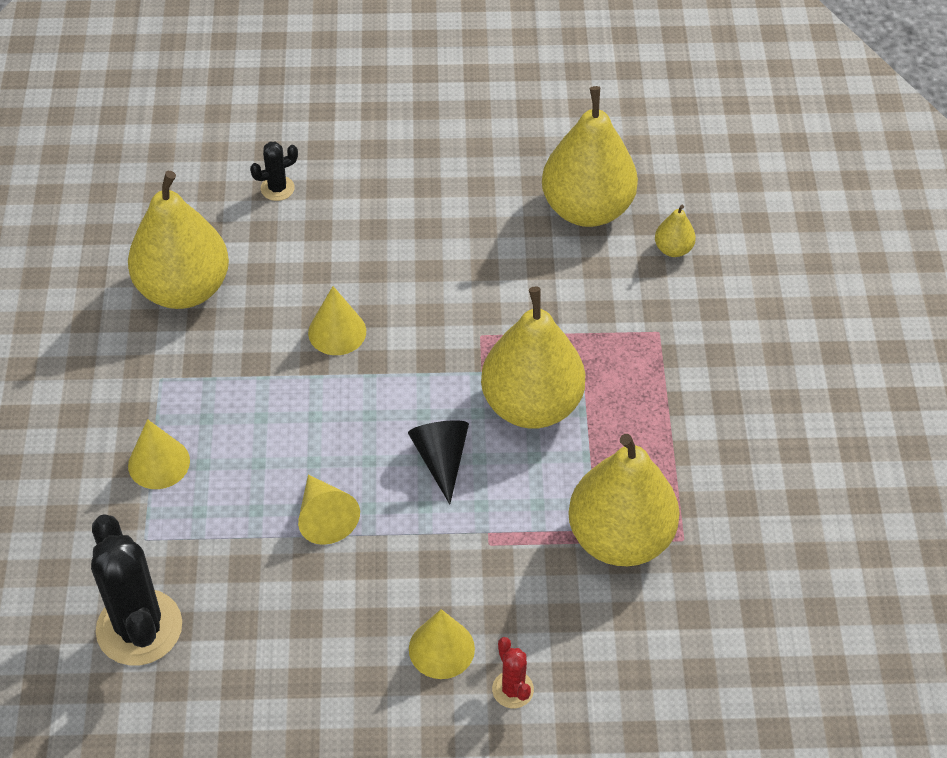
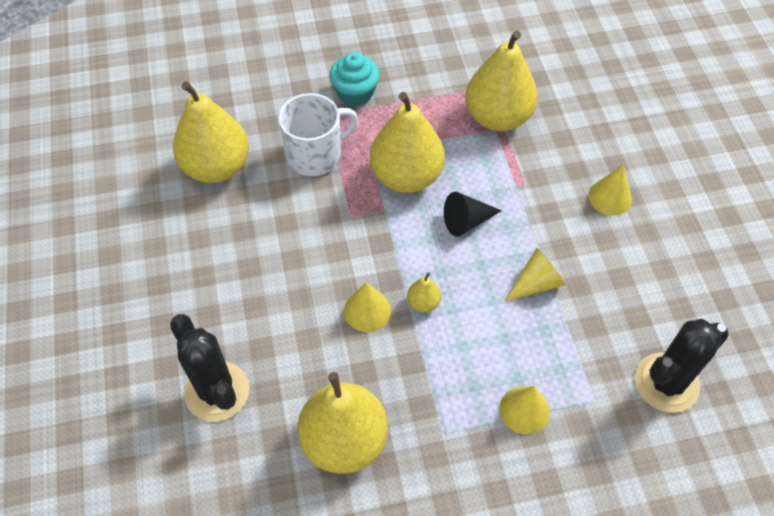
camera: 100 degrees left, 5 degrees up
black cactus [250,142,298,201] -> black cactus [170,314,249,422], size x2.10
red cactus [492,637,534,708] -> none
yellow pear [655,205,696,257] -> yellow pear moved to [407,272,441,312]
none -> white mug [278,93,358,176]
none -> turquoise cupcake [329,52,380,106]

